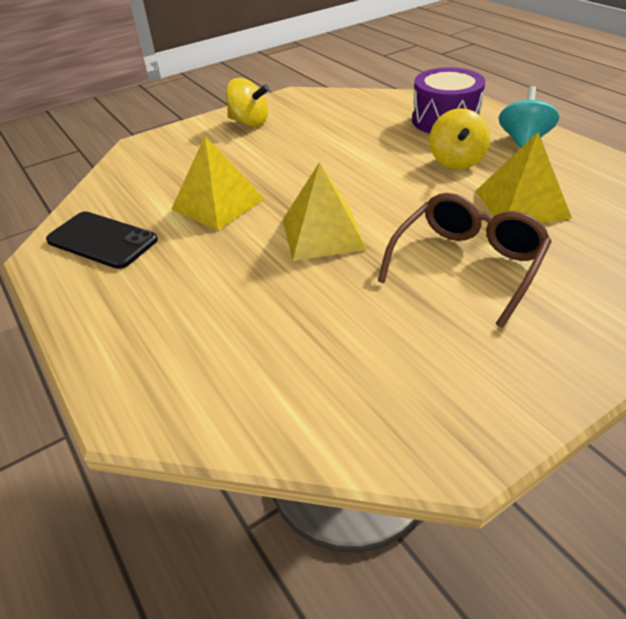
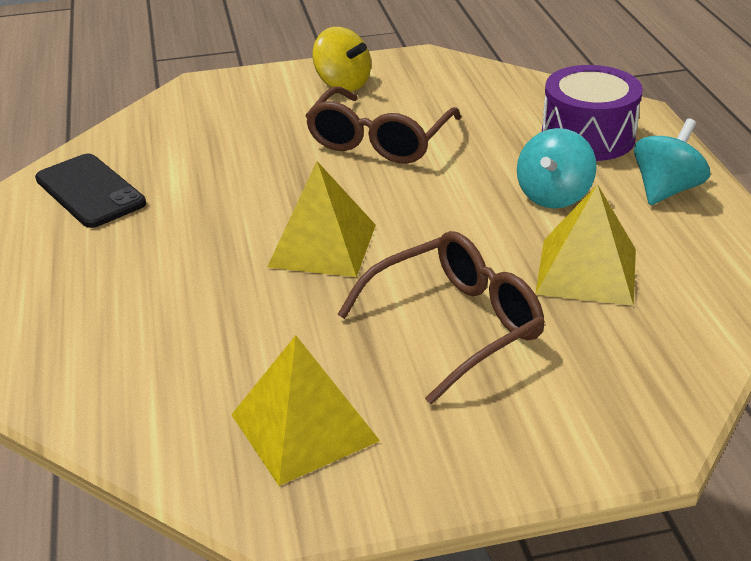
camera: 20 degrees right, 5 degrees down
yellow pyramid [171,136,264,230] -> yellow pyramid moved to [231,335,380,486]
yellow spinning top [429,108,490,170] -> turquoise spinning top [517,128,597,209]
none -> brown glasses [305,87,461,164]

